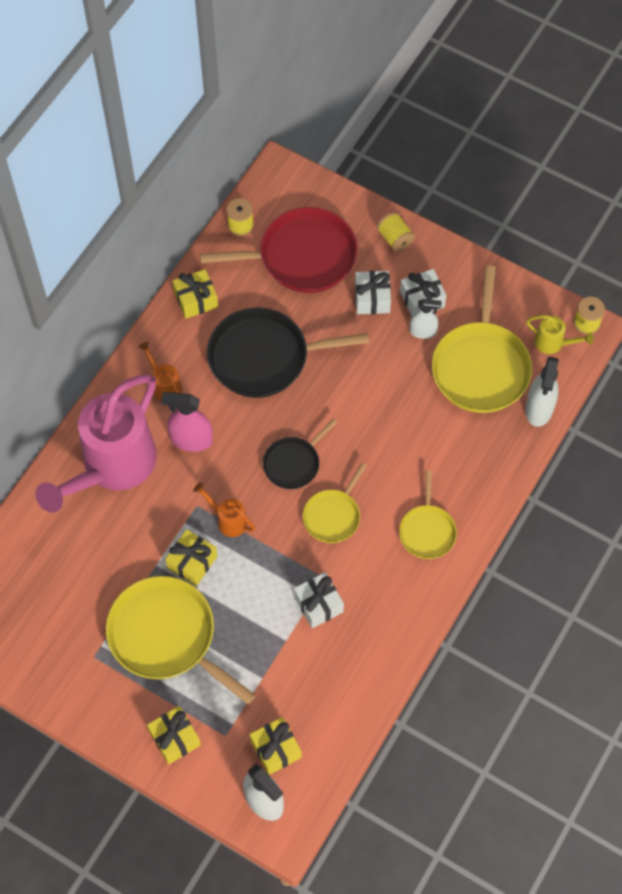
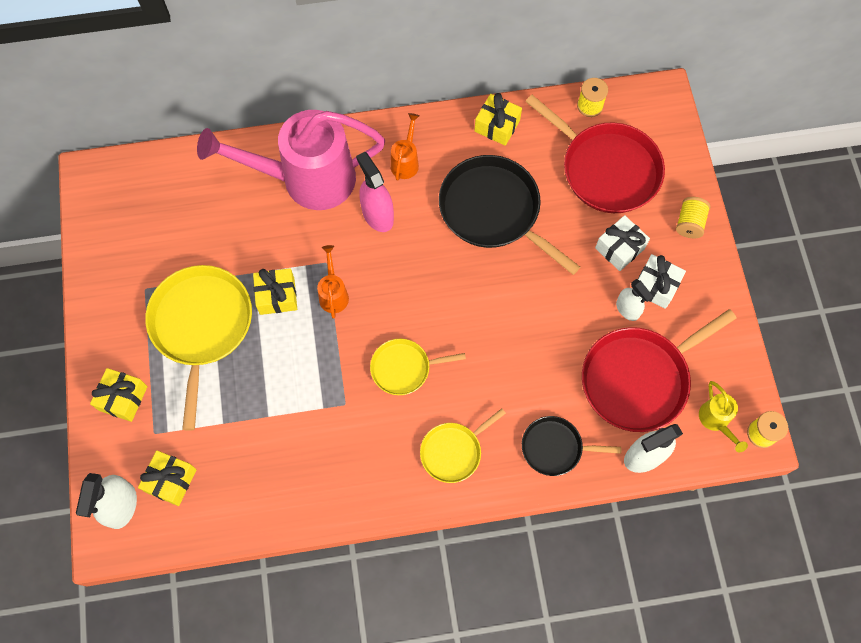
camera: 50 degrees right, 5 degrees up
black pan [263,419,338,489] -> black pan moved to [522,416,621,476]
white gift [294,572,344,628] -> none
yellow pan [432,265,532,413] -> red pan [582,309,737,432]

